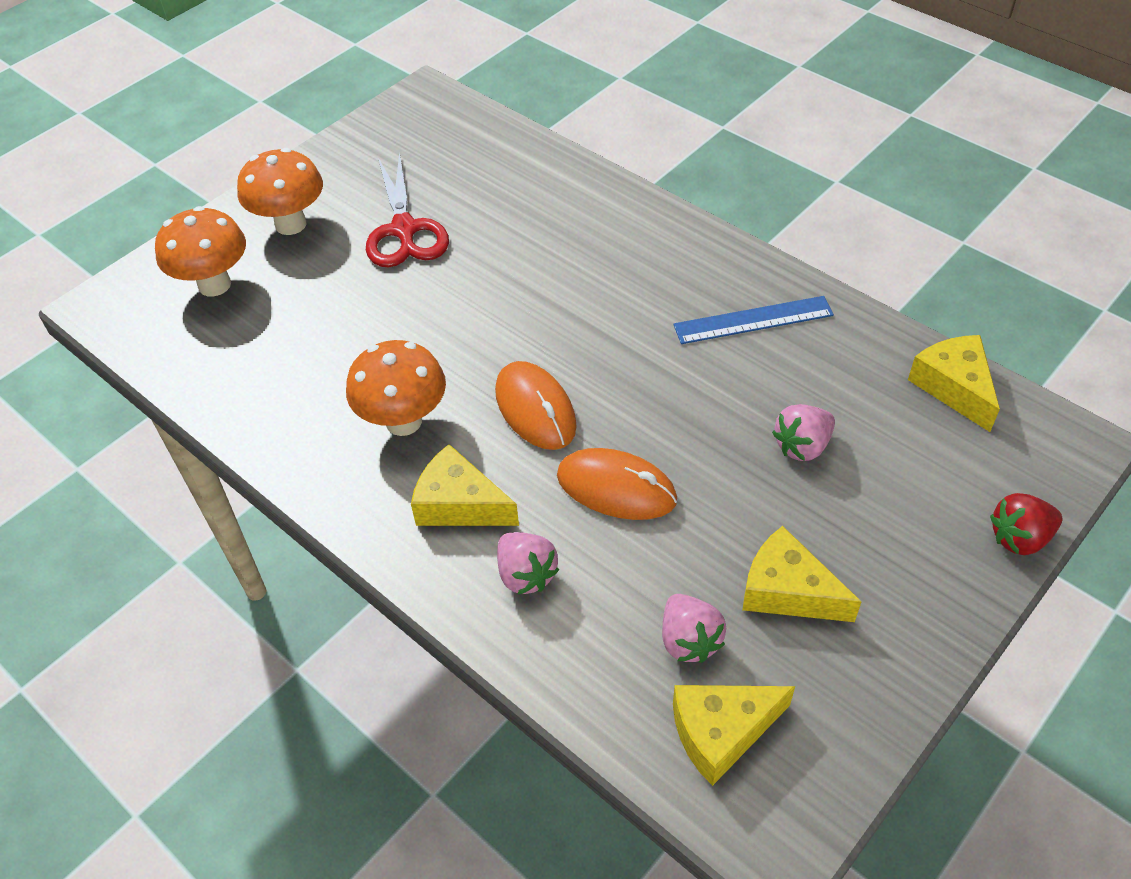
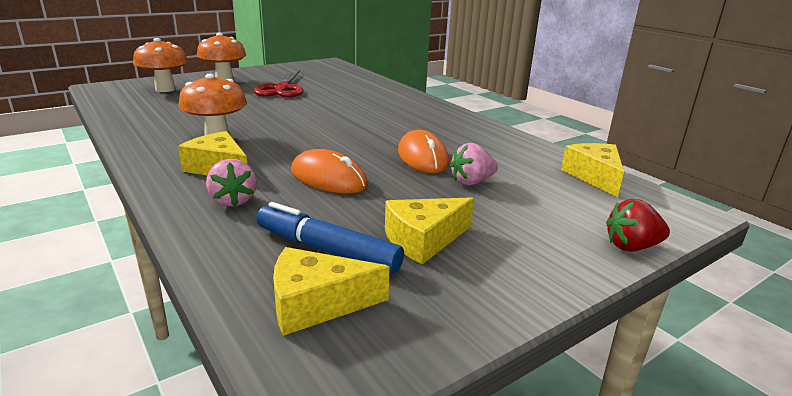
camera: 10 degrees right, 25 degrees down
orange mouse [495,361,577,450] -> orange mouse moved to [398,130,449,173]
pink strawberry [662,594,726,663] -> blue marker [257,202,404,274]
blue ruler [673,296,834,344] -> none
yellow cheese [742,526,862,622] -> yellow cheese turned 75 degrees counterclockwise [385,197,474,264]

